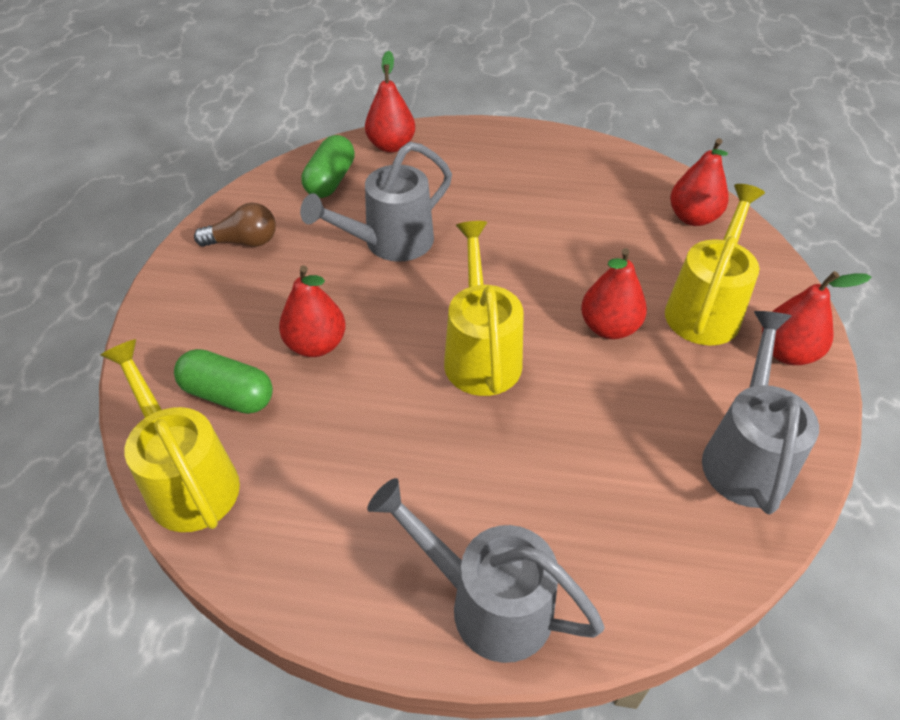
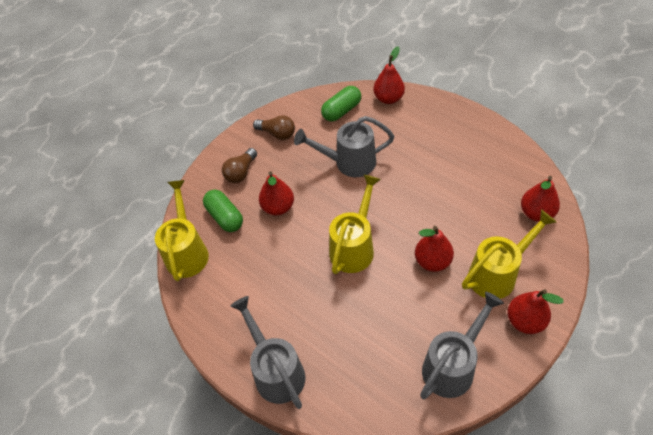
camera: 35 degrees right, 5 degrees up
none -> brown light bulb [222,148,257,183]

